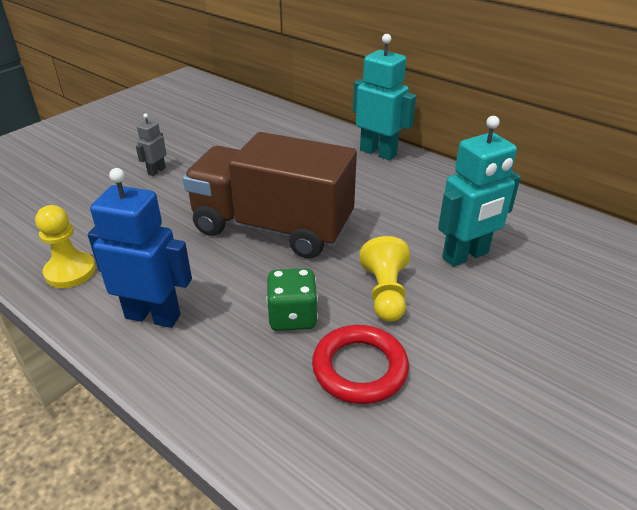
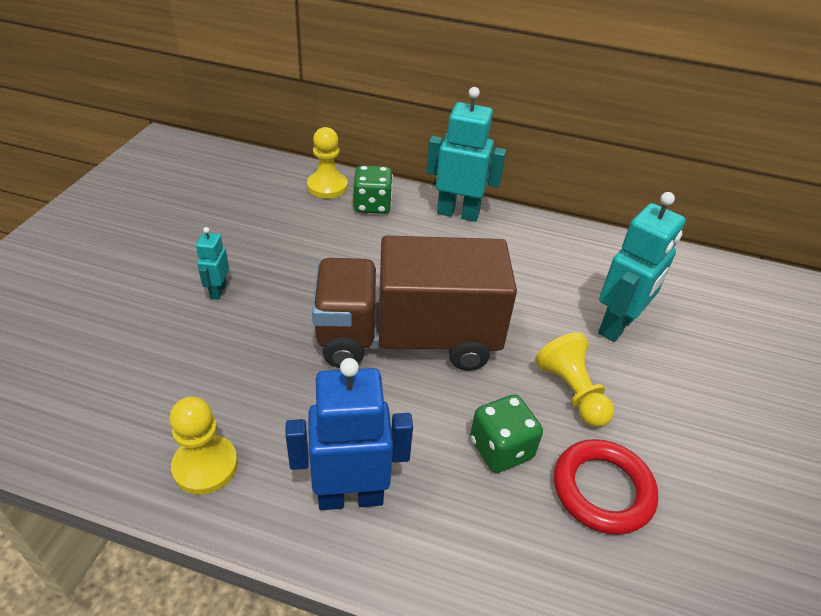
camera: 25 degrees left, 5 degrees up
grey robot [136,114,167,176] -> turquoise robot [196,227,229,300]
none -> yellow pawn [307,127,348,199]
none -> green dice [354,165,393,214]

